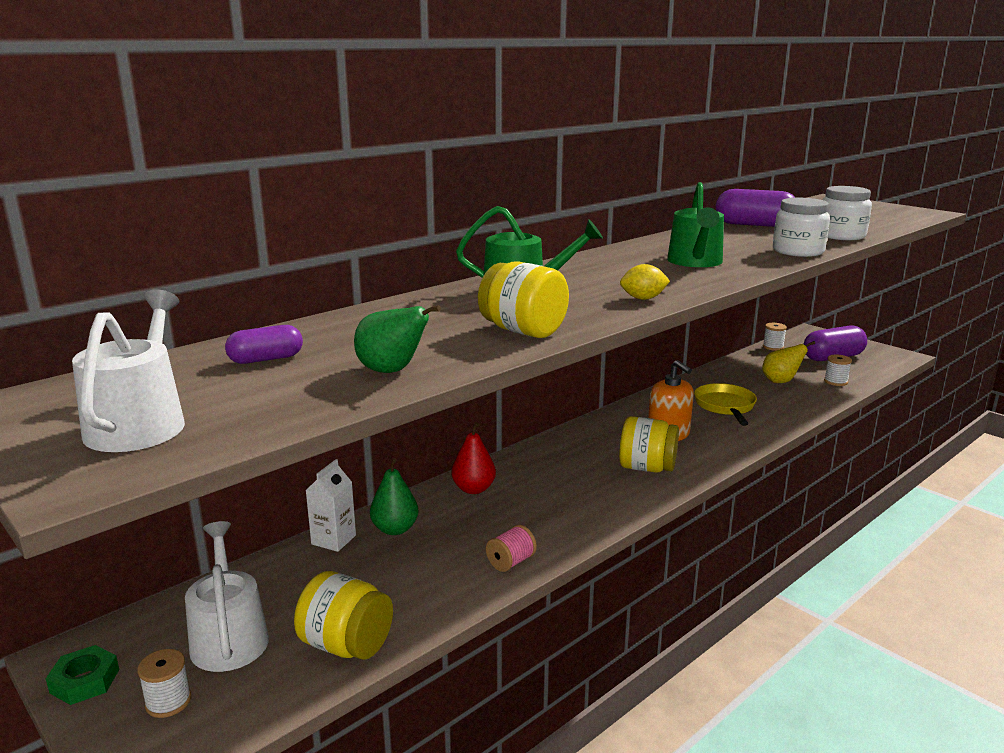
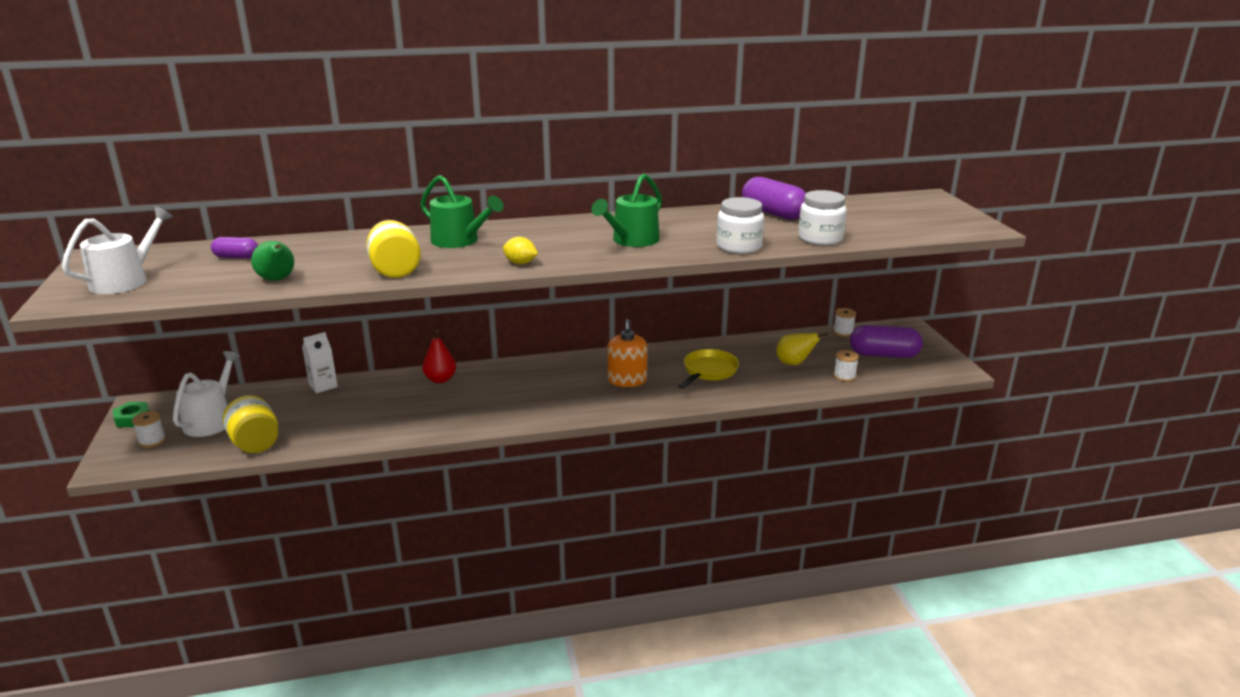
camera: 30 degrees right, 5 degrees up
green pear [370,458,419,535] -> none
pink spool [486,525,537,572] -> none
yellow jar [619,416,679,473] -> none

